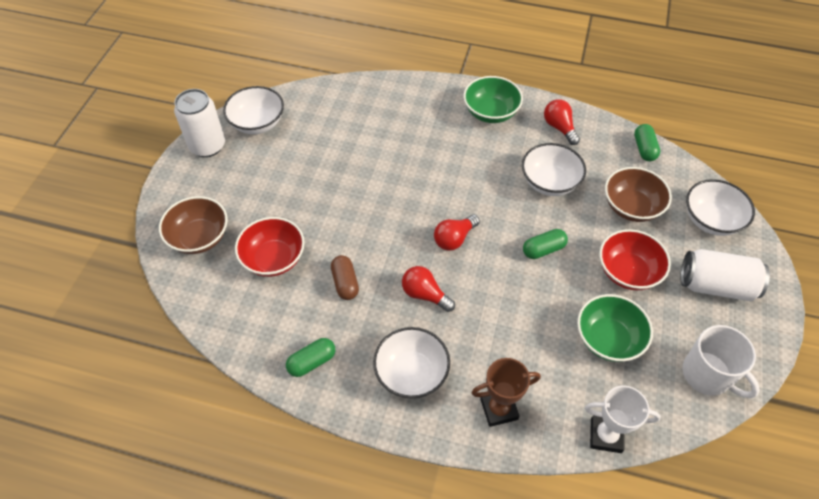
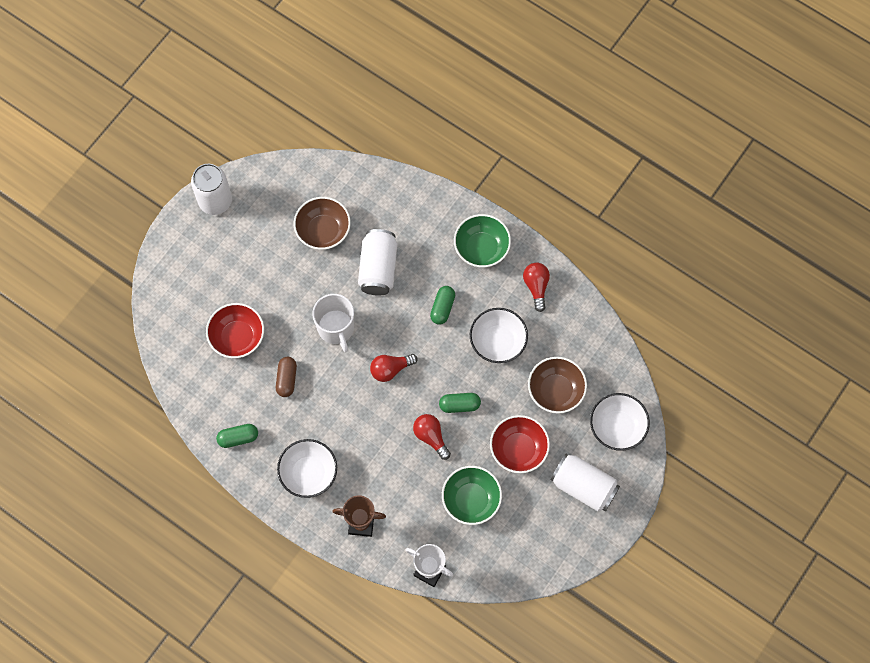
camera: 20 degrees right, 15 degrees up
brown bowl [159,196,228,254] -> brown bowl moved to [294,197,351,250]
white bowl [223,86,284,134] -> none
red light bulb [402,266,455,312] -> red light bulb moved to [413,414,451,460]
green capsule [634,124,660,161] -> green capsule moved to [430,286,455,325]
white mug [682,325,760,398] -> white mug moved to [313,294,354,353]
none -> white can [358,229,397,295]

